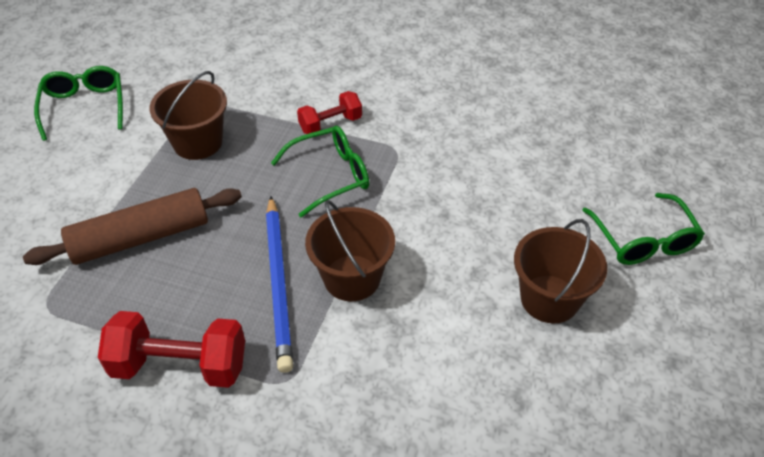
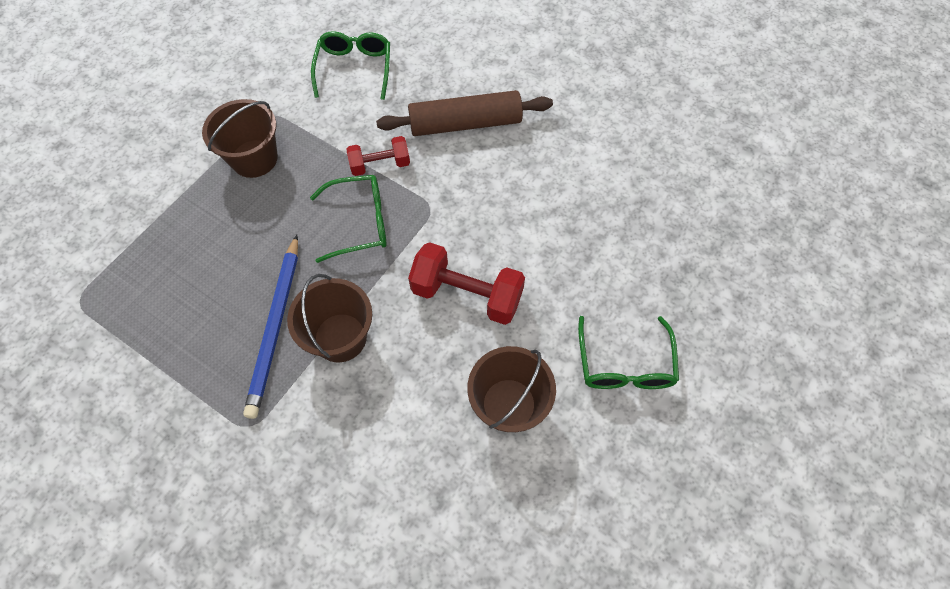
camera: 15 degrees right, 15 degrees up
brown rolling pin [23,188,242,265] -> brown rolling pin moved to [376,90,553,136]
green glasses [34,66,123,141] -> green glasses moved to [311,31,390,100]
red dumbbell [98,311,245,388] -> red dumbbell moved to [408,242,525,325]

